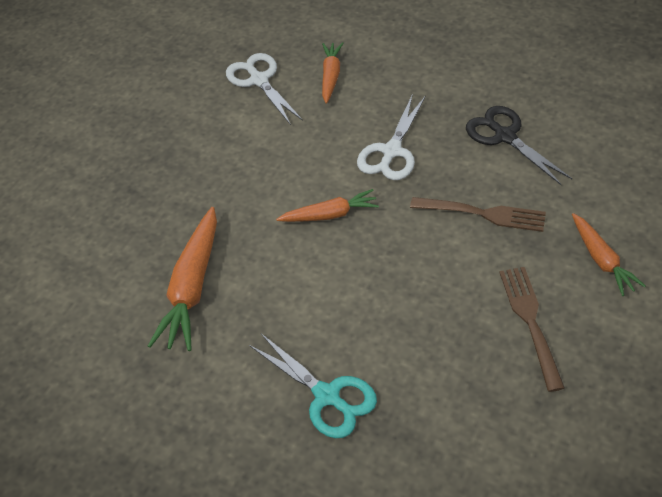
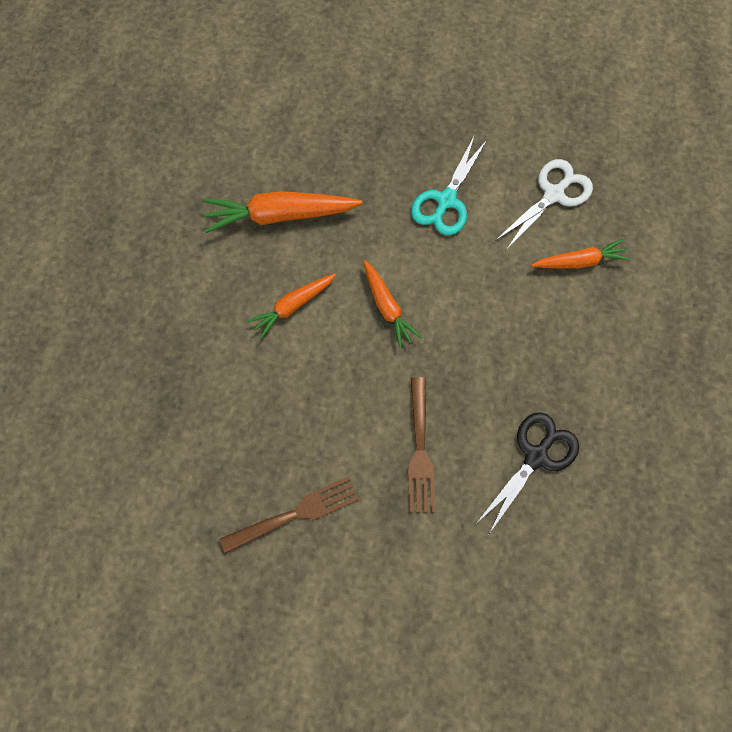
camera: 70 degrees right, 20 degrees up
turquoise scissors [249,334,377,438] -> turquoise scissors moved to [411,137,487,236]
white scissors [357,94,426,180] -> none
orange carrot [572,213,646,296] -> orange carrot moved to [247,274,336,339]

